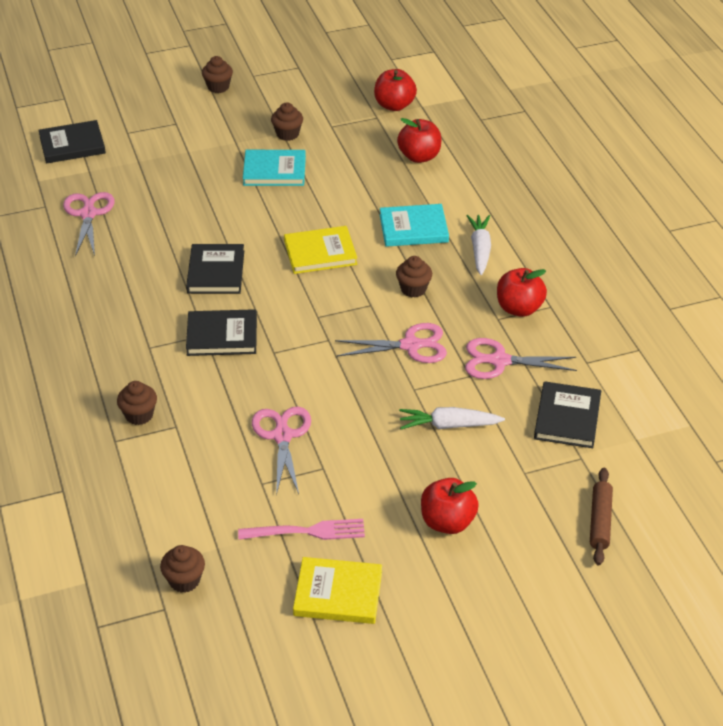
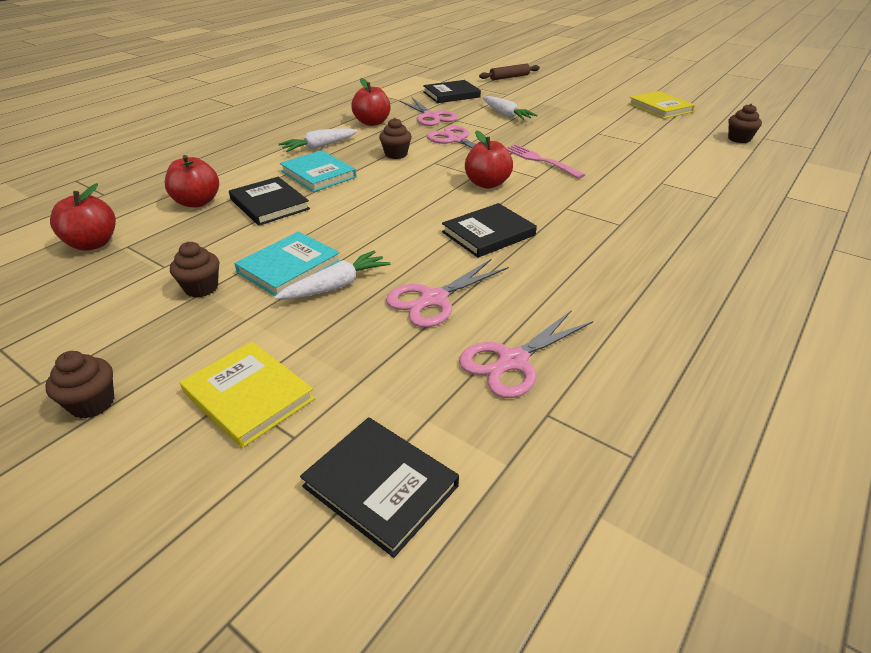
camera: 125 degrees left, 5 degrees down
brown cupcake [117,381,157,425] -> none
black book [186,309,257,356] -> black book moved to [229,177,310,226]
pink fork [238,519,365,540] -> pink fork moved to [506,144,585,179]
turquoise book [243,150,306,186] -> turquoise book turned 75 degrees clockwise [234,232,340,296]
pink scissors [252,407,311,495] -> pink scissors moved to [386,259,509,327]
yellow book [284,226,357,274] -> yellow book moved to [180,342,315,448]
red apple [421,478,479,534] -> red apple moved to [465,130,513,189]
none -> white carrot [274,250,391,300]

